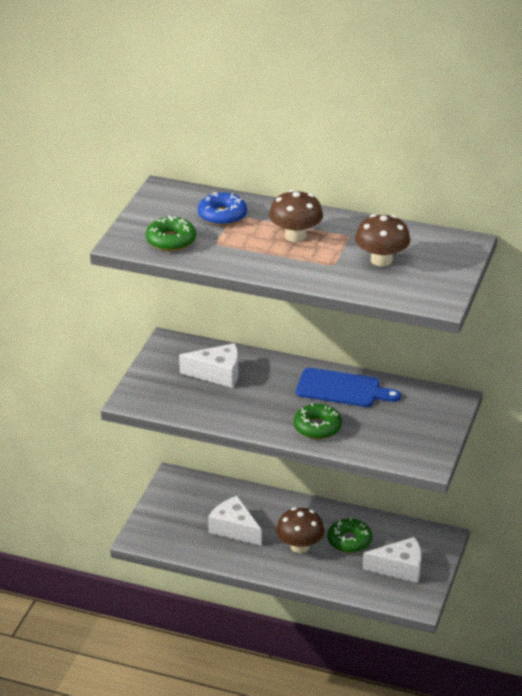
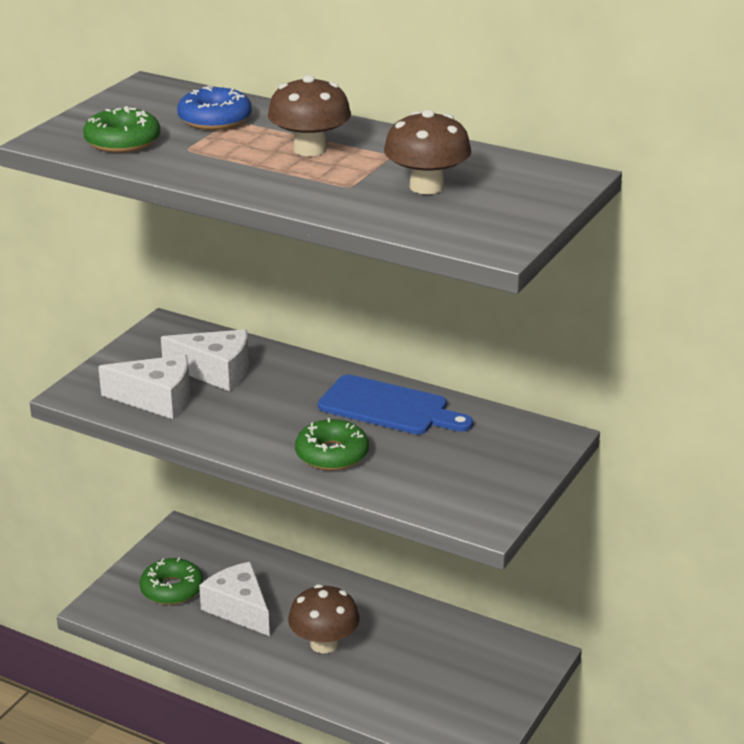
camera: 10 degrees right, 5 degrees down
green donut [328,518,372,553] -> green donut moved to [140,558,203,605]
white cheese [363,537,422,583] -> white cheese moved to [98,355,190,419]

